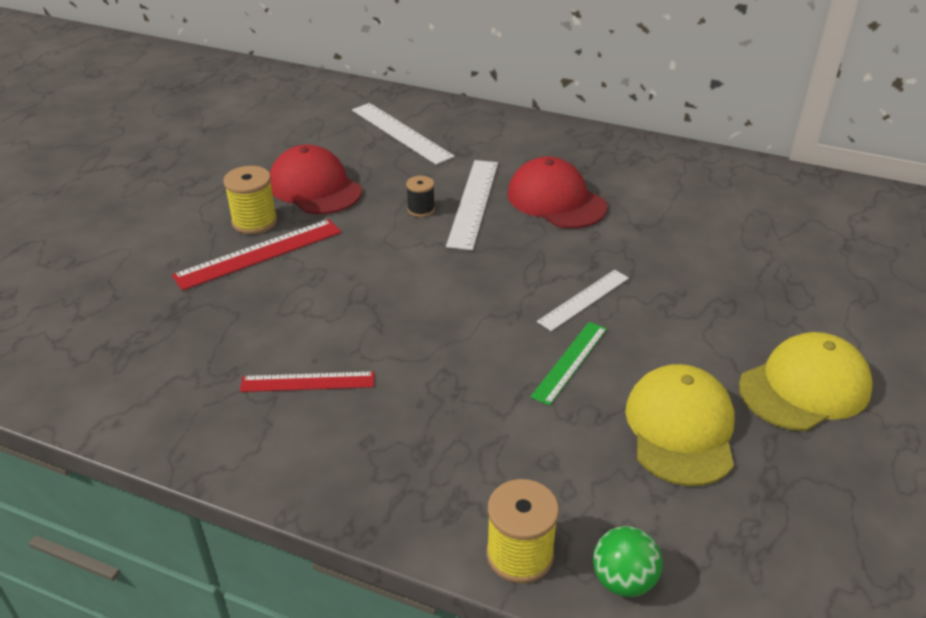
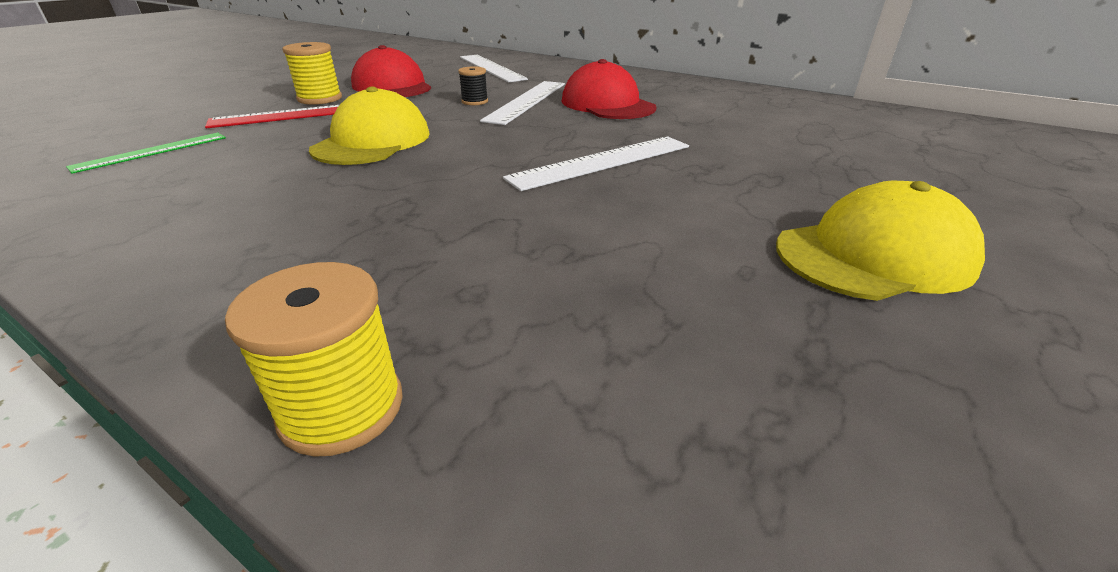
camera: 10 degrees right, 5 degrees down
red ruler [240,371,374,392] -> none
green ruler [530,322,607,406] -> green ruler moved to [66,133,226,174]
white ruler [537,270,629,331] -> white ruler [503,136,689,191], size x1.53
green ball [593,526,662,597] -> none
yellow cap [625,364,735,486] -> yellow cap moved to [309,86,430,165]

